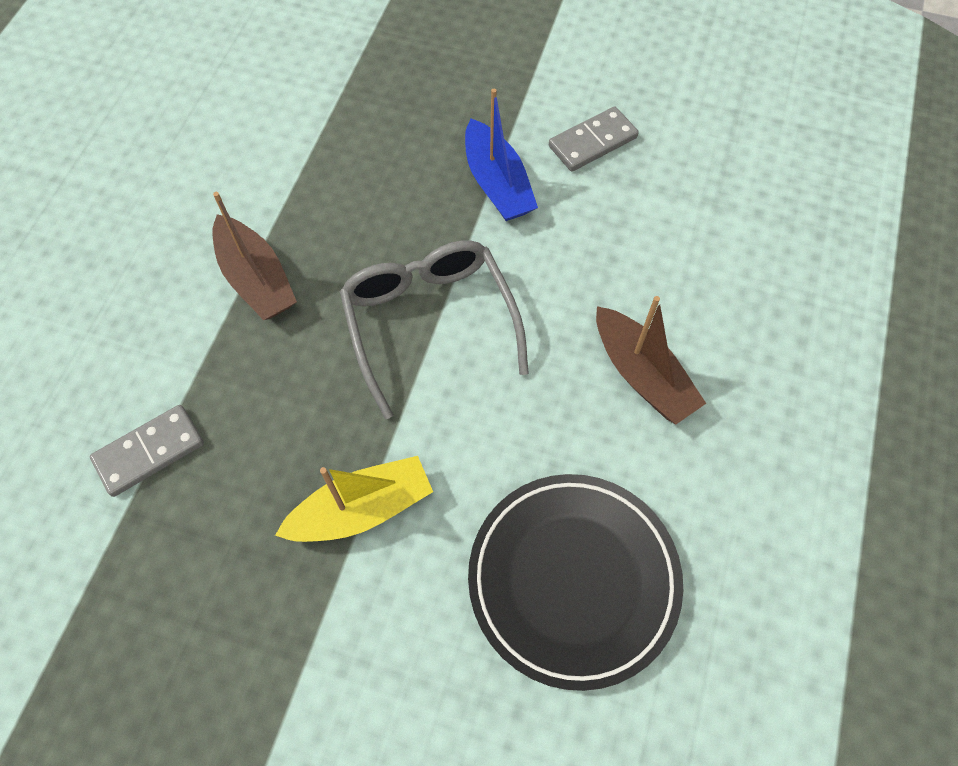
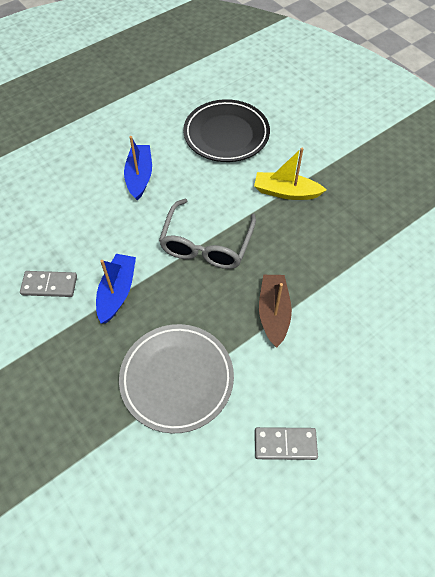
camera: 145 degrees left, 5 degrees down
grey domino [90,405,204,497] -> grey domino moved to [255,427,318,460]
brown boat [596,296,706,424] -> blue boat [124,136,152,201]
none -> grey plate [119,324,234,433]

